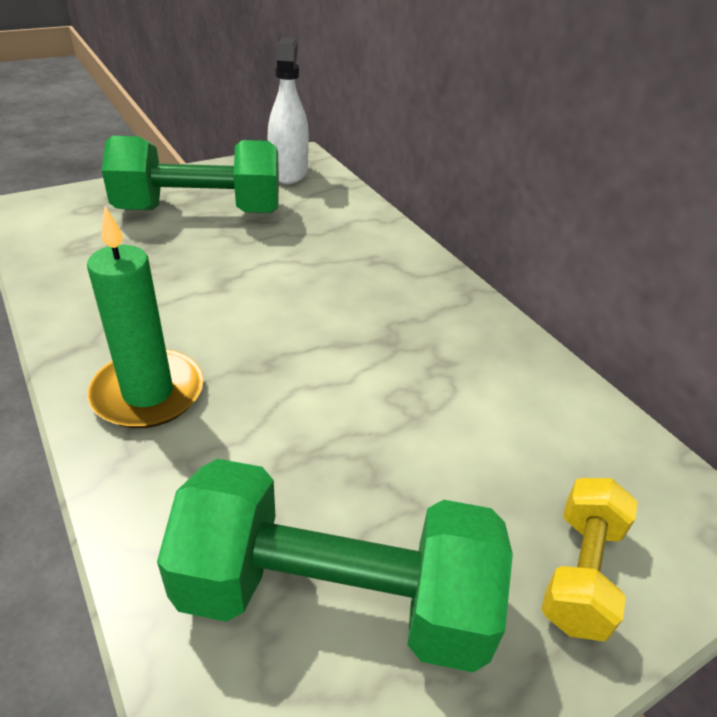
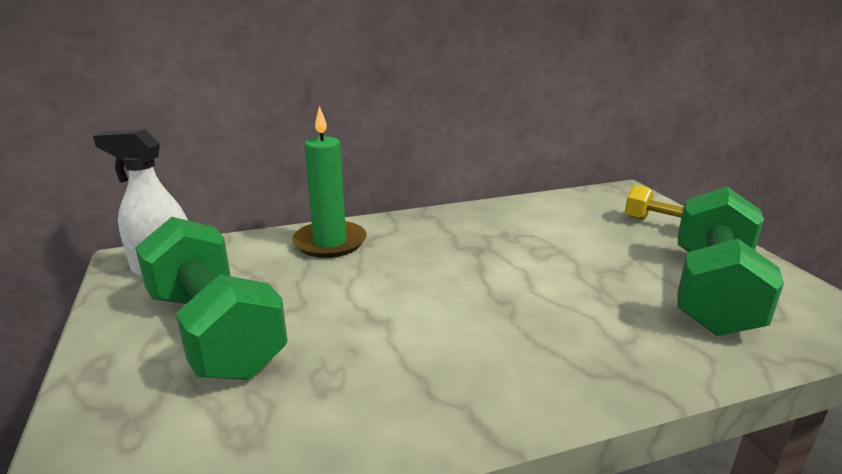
camera: 75 degrees left, 15 degrees down
green candle [87,206,204,428] -> green candle moved to [292,106,367,258]
green dumbbell [102,136,279,213] -> green dumbbell turned 45 degrees counterclockwise [135,217,288,380]

